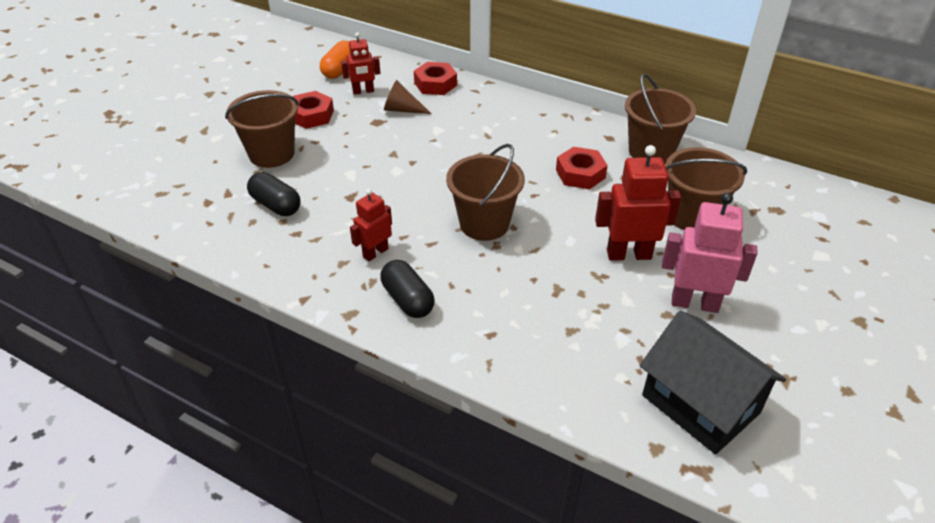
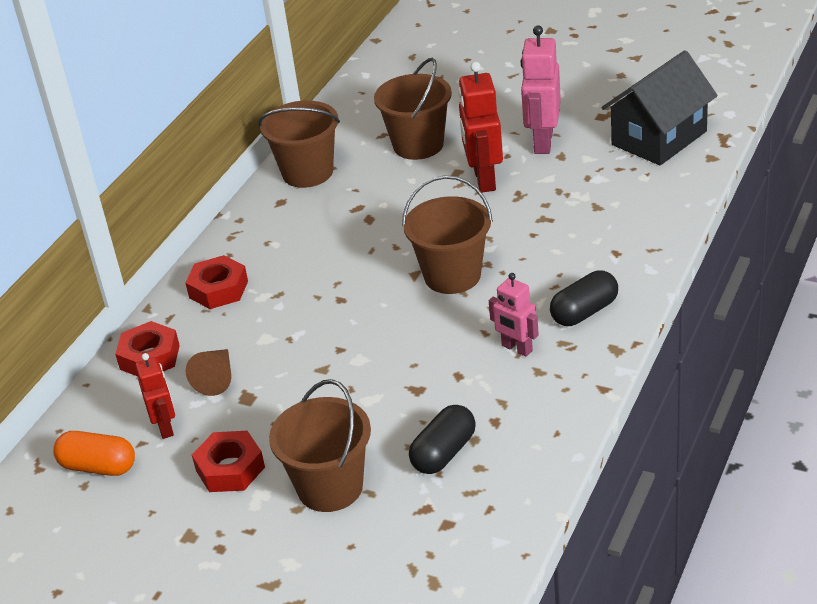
camera: 90 degrees left, 5 degrees down
red robot [350,189,392,261] -> pink robot [489,273,539,357]
red nut [556,147,608,190] -> red nut moved to [185,255,248,309]

